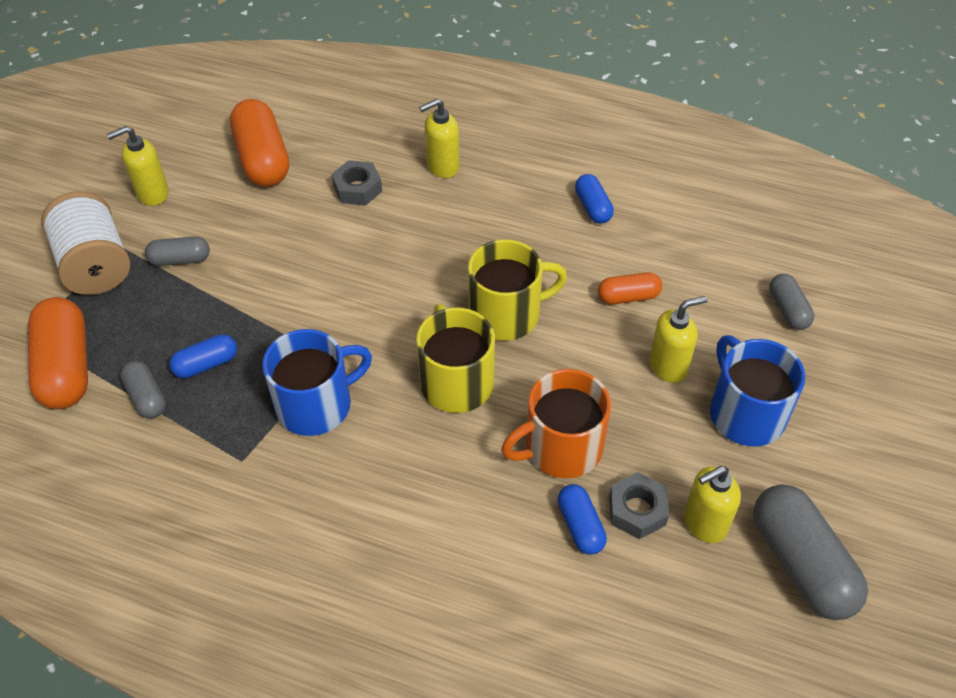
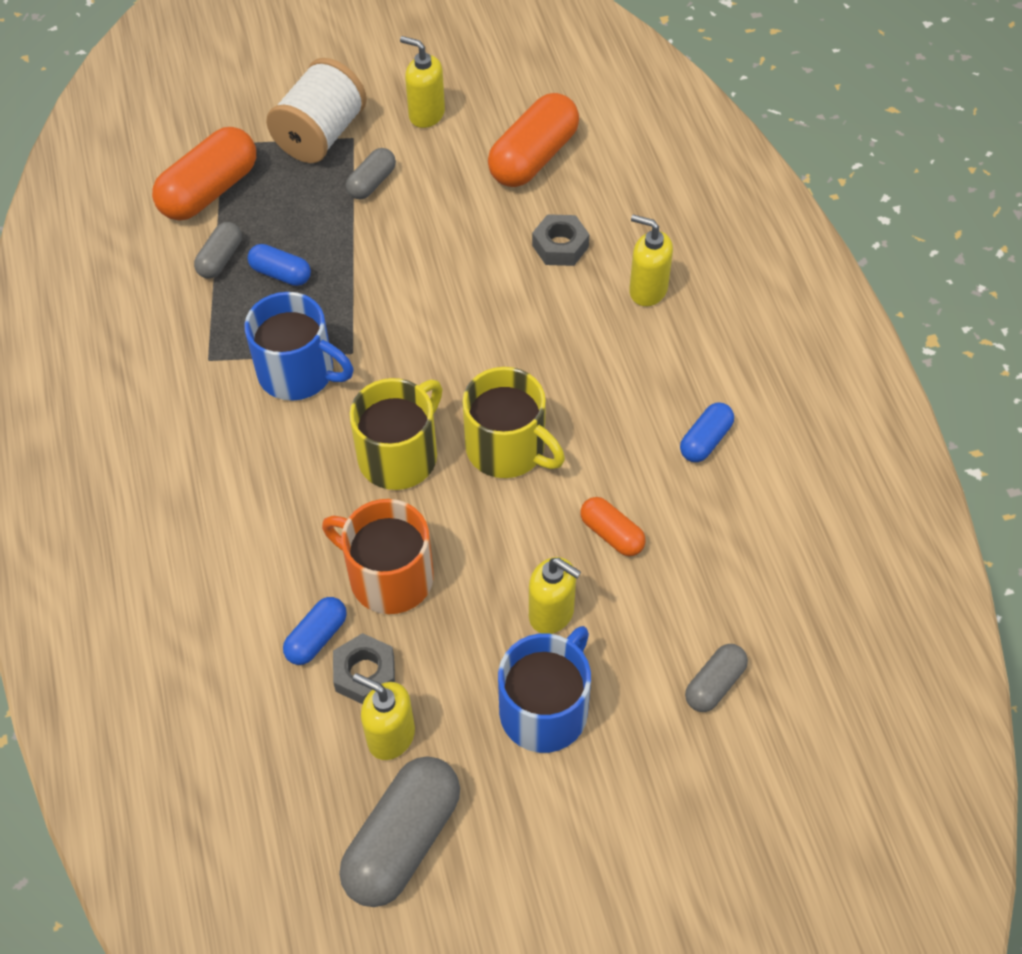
camera: 55 degrees right, 5 degrees up
grey capsule [145,236,210,266] -> grey capsule turned 75 degrees clockwise [346,148,396,199]

